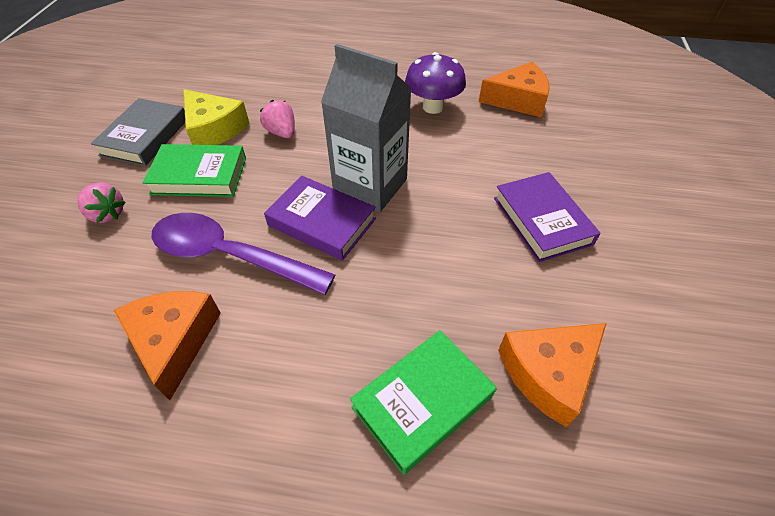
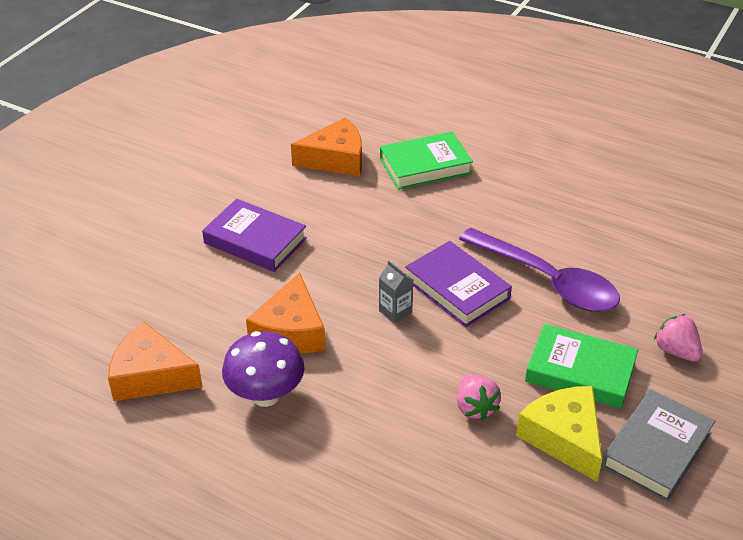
camera: 160 degrees left, 10 degrees down
orange cheese [114,291,221,400] -> orange cheese moved to [246,273,325,353]
grey carton [321,44,412,212] -> grey carton [379,260,413,323], size x0.41
purple book [494,172,601,262] -> purple book turned 60 degrees counterclockwise [202,199,307,272]

